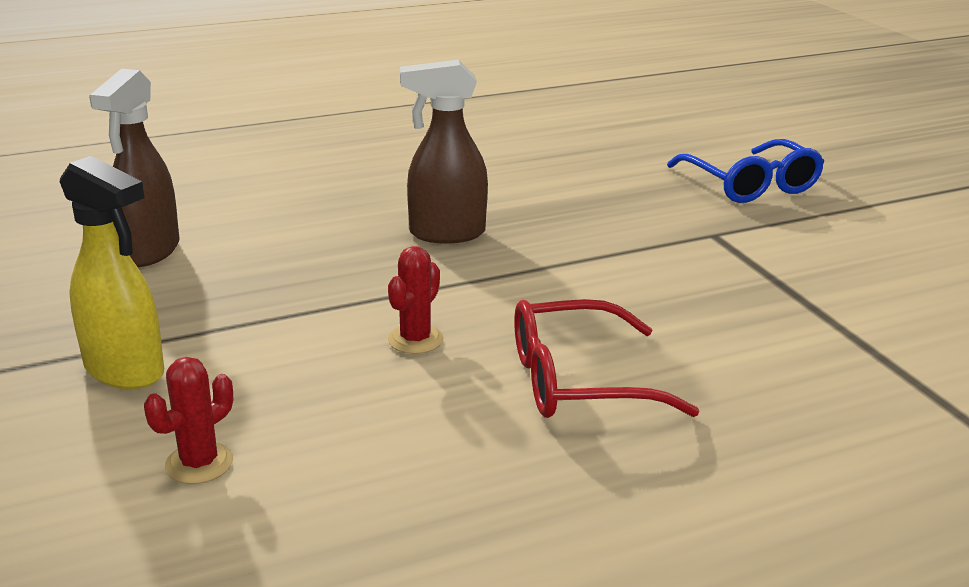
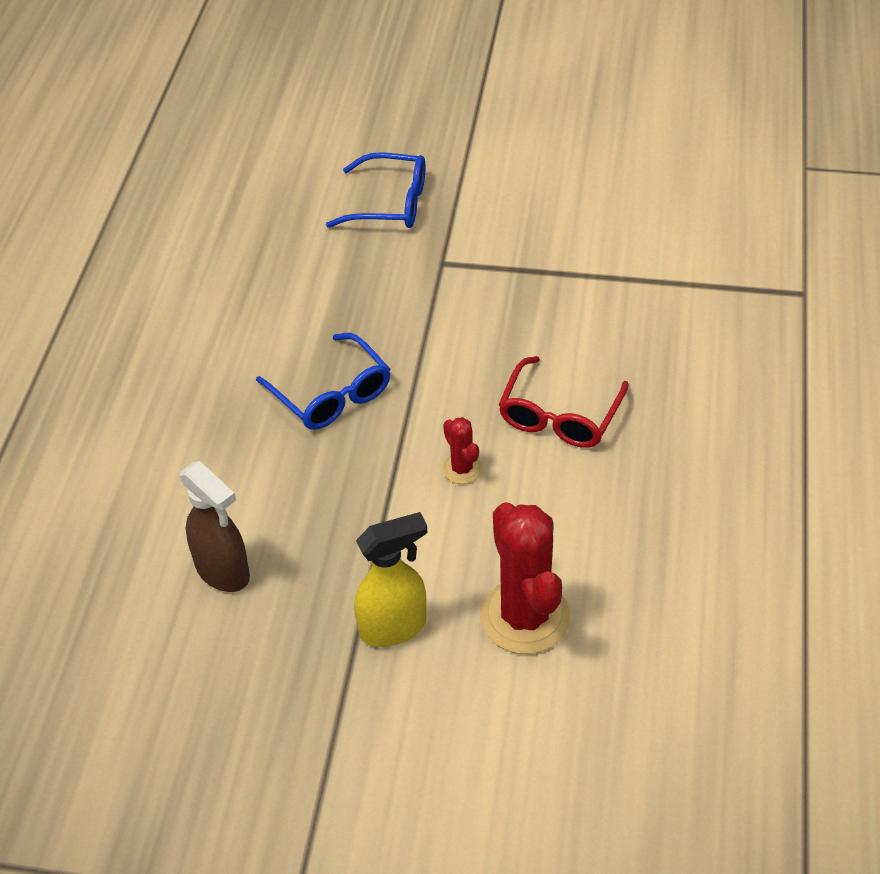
camera: 55 degrees left, 20 degrees up
red cactus [144,357,233,484] -> red cactus [480,502,570,654], size x2.11
brown spray bottle [400,59,488,243] -> blue glasses [256,333,390,430]

